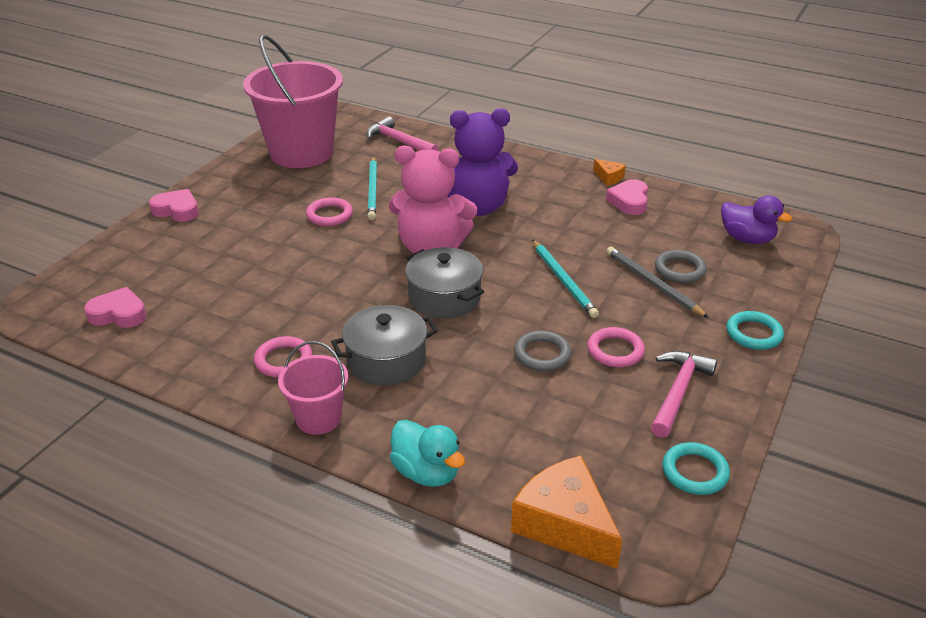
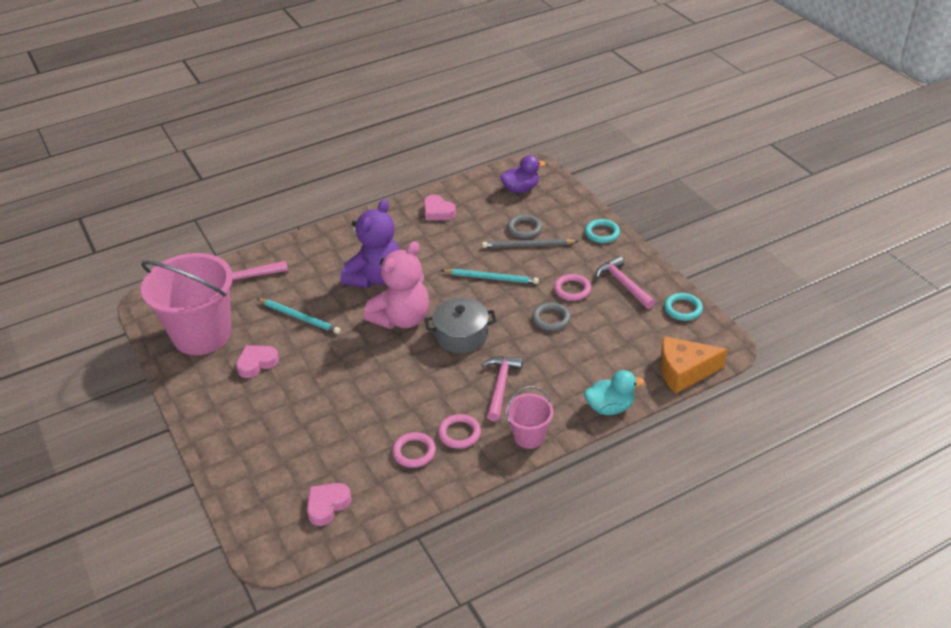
camera: 55 degrees left, 5 degrees up
pink heart [149,189,198,222] -> pink heart moved to [236,345,279,378]
pink ring [306,197,353,226] -> pink ring moved to [392,432,436,468]
grey pot [331,305,438,386] -> pink hammer [482,356,523,422]
orange cheese [593,159,626,186] -> none

